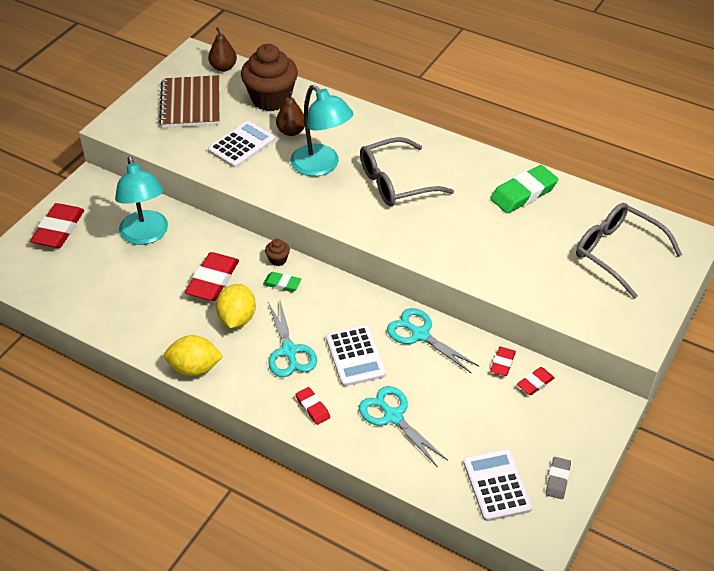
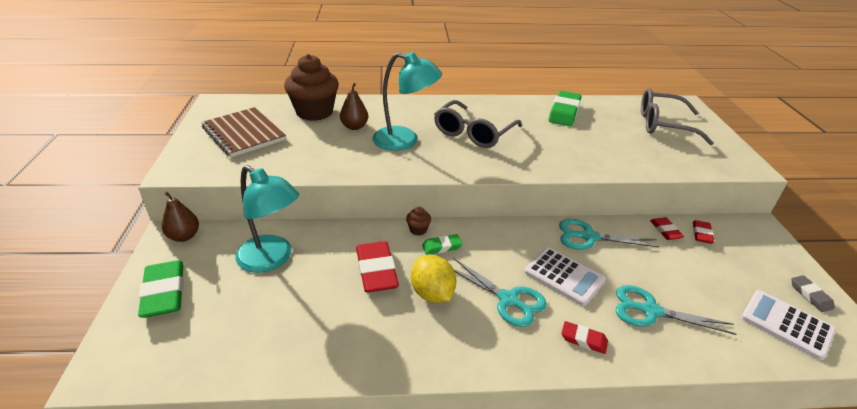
camera: 35 degrees left, 10 degrees down
red eraser [30,203,84,248] -> green eraser [138,260,184,318]
yellow lemon [164,335,223,376] -> none
brown pear [208,27,237,72] -> brown pear moved to [162,191,199,242]
white calculator [208,121,275,168] -> none

